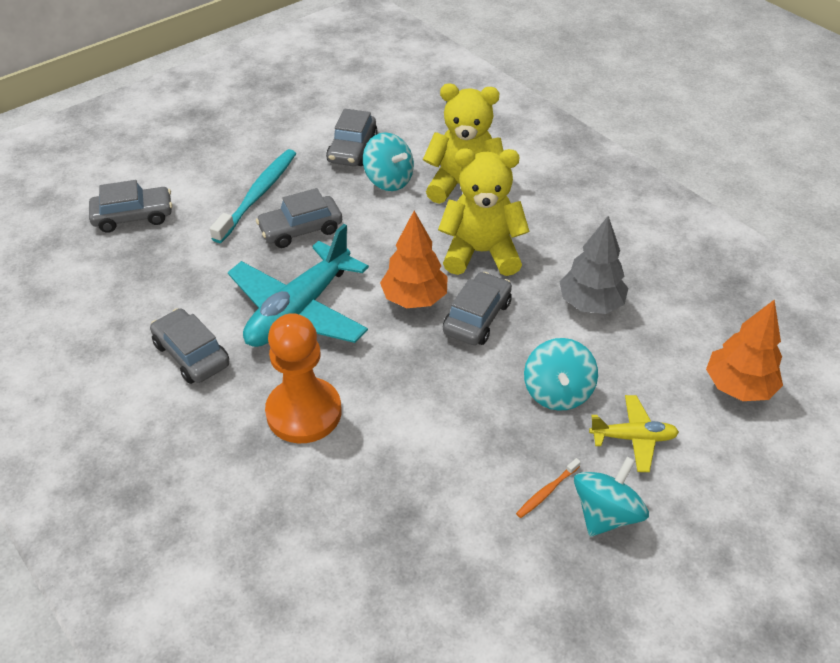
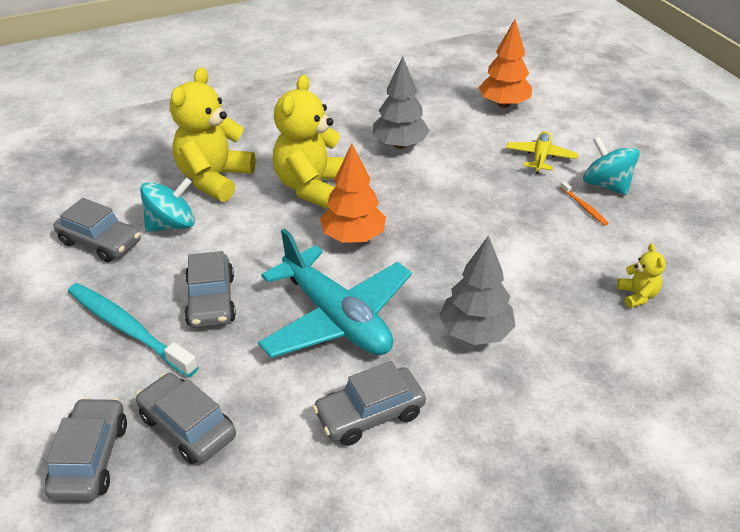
camera: 75 degrees left, 5 degrees down
orange pawn [265,313,342,443] -> grey tree [439,235,516,345]
grey car [443,272,512,345] -> grey car moved to [136,373,236,464]
turquoise spinning top [524,338,598,411] -> none
none -> yellow teddy bear [617,244,666,308]

